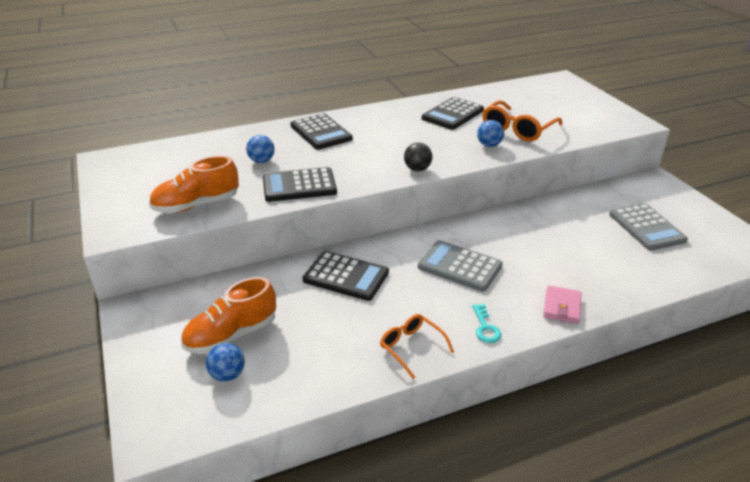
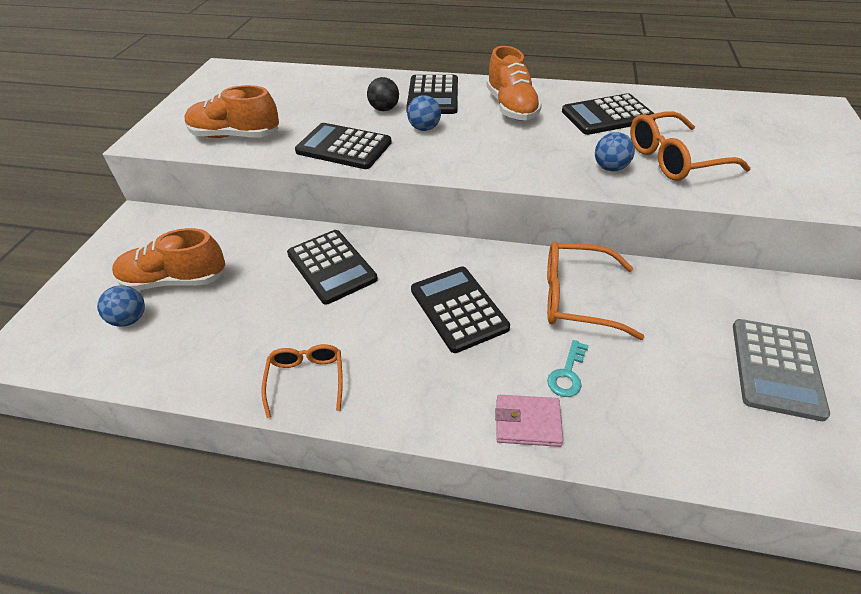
camera: 35 degrees right, 10 degrees up
blue ball [246,135,275,163] -> blue ball moved to [407,95,441,131]
black ball [404,143,432,171] -> black ball moved to [367,77,399,111]
grey calculator [418,240,503,292] -> black calculator [411,266,510,353]
turquoise key [472,304,501,343] -> turquoise key moved to [547,340,589,397]
pink wallet [543,286,581,324] -> pink wallet turned 45 degrees clockwise [495,395,563,447]
none -> orange shoe [486,46,542,121]
none -> orange glasses [547,242,645,340]

